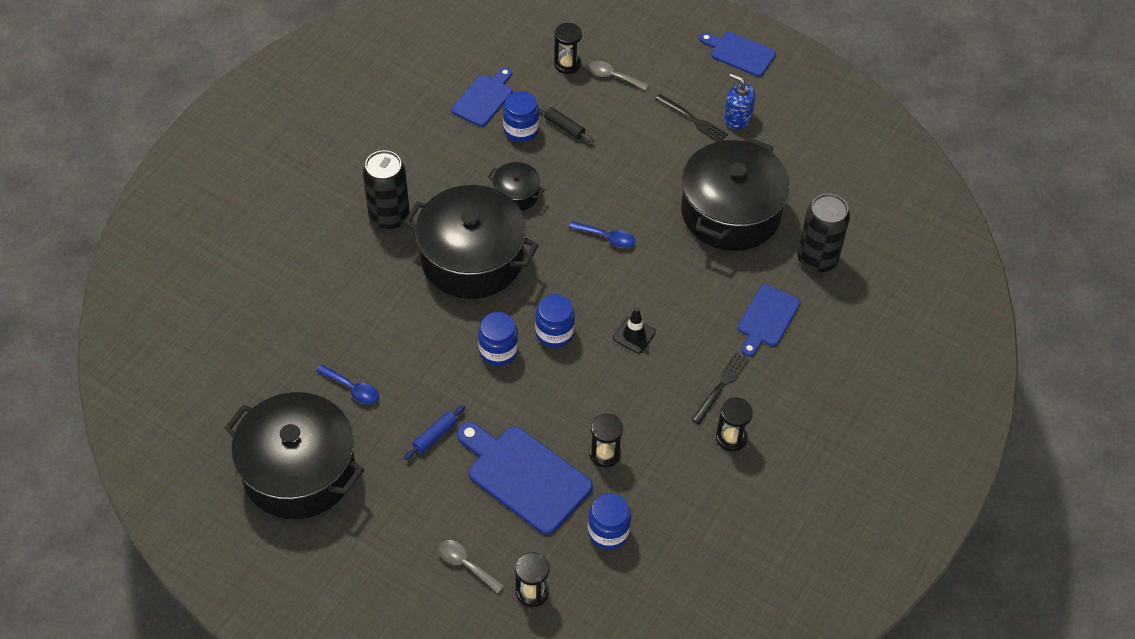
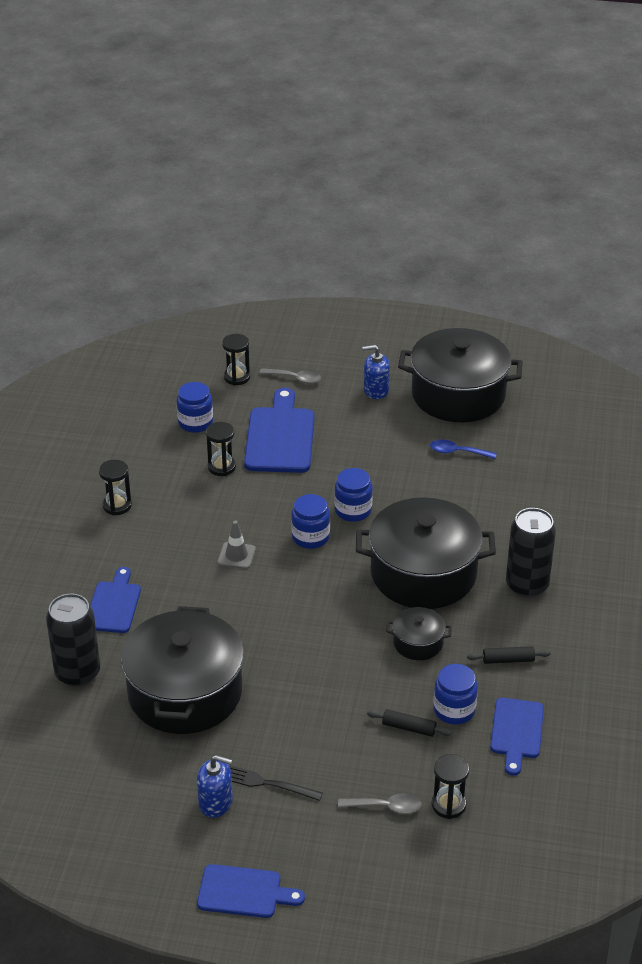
camera: 160 degrees right, 15 degrees down
blue rolling pin [404,405,465,460] -> none
blue cutting board [457,422,593,535] -> blue cutting board turned 105 degrees counterclockwise [244,388,314,473]
blue spoon [569,221,636,248] -> none
black traffic cone [613,307,656,354] -> grey traffic cone [218,521,256,569]
black fork [691,352,749,424] -> none
none -> blue soap dispenser [362,345,390,399]
none -> black rolling pin [467,646,551,664]

